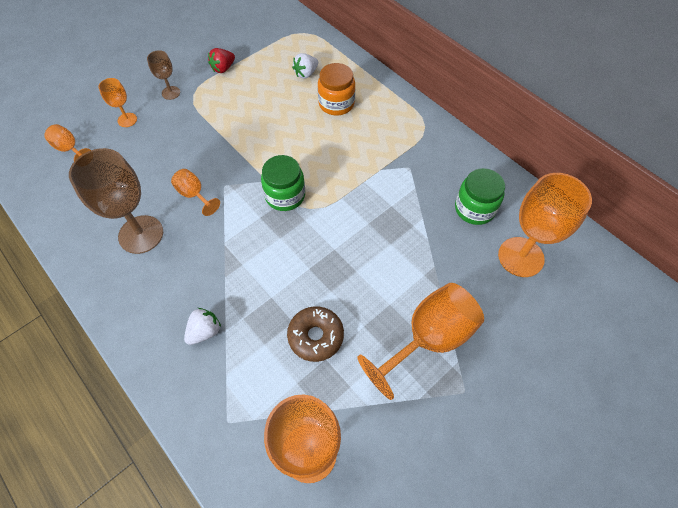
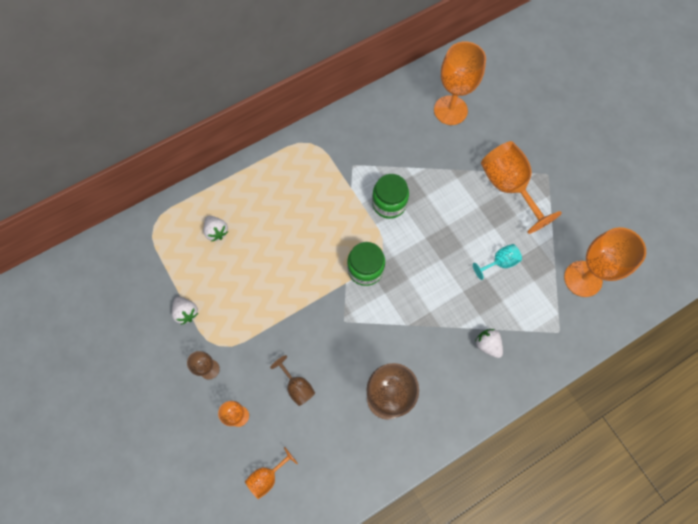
camera: 80 degrees left, 10 degrees up
orange goblet [171,169,220,216] -> none
red strawberry [208,48,235,73] -> white strawberry [172,297,198,325]
brown donut [287,306,344,362] -> turquoise goblet [473,244,522,280]
orange jar [318,63,355,115] -> none
green jar [455,168,505,225] -> green jar moved to [372,174,409,219]
none -> brown goblet [270,355,315,406]

